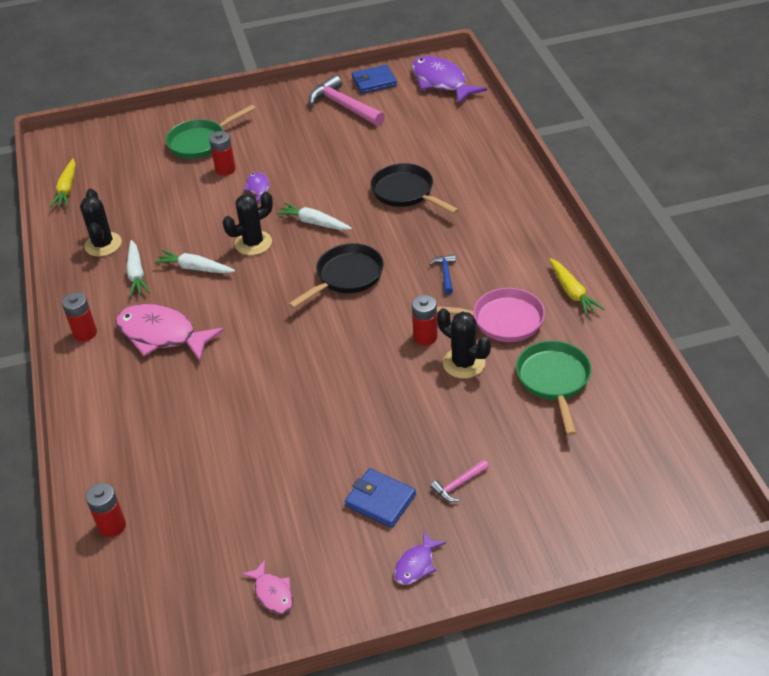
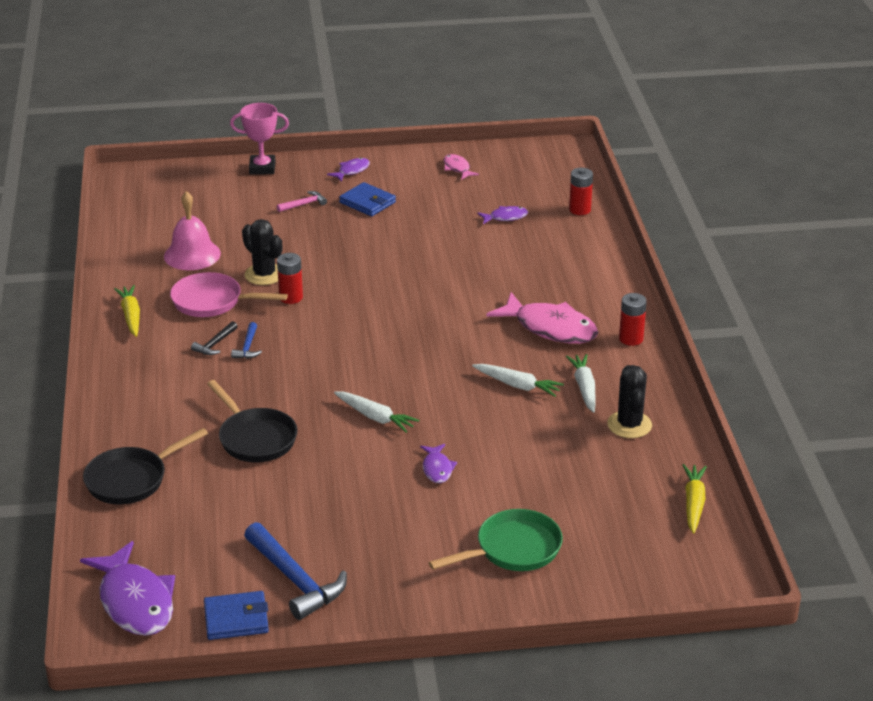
camera: 175 degrees left, 10 degrees down
red battery [209,131,236,176] -> none
black cactus [223,192,273,255] -> none
black pan [288,243,384,309] -> black pan moved to [83,428,208,505]
pink hammer [309,75,385,126] -> blue hammer [244,522,347,620]
green pan [516,341,592,436] -> pink bell [164,191,221,270]
none -> black hammer [191,321,238,355]
none -> pink trophy [230,103,289,175]
none -> purple fish [477,206,528,224]

